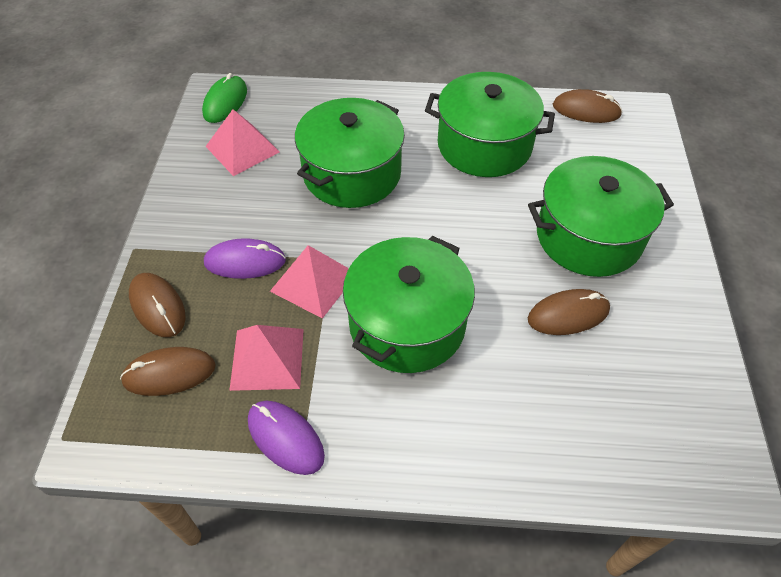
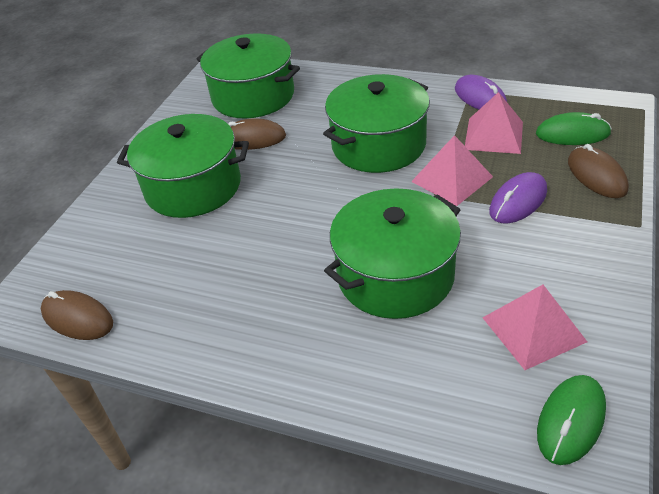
camera: 160 degrees left, 10 degrees down
brown mouse [120,347,216,396] -> green mouse [536,112,612,145]
purple mouse [204,238,286,279] -> purple mouse turned 60 degrees counterclockwise [489,172,547,223]
green pot [425,72,555,177] -> green pot moved to [197,33,300,118]

